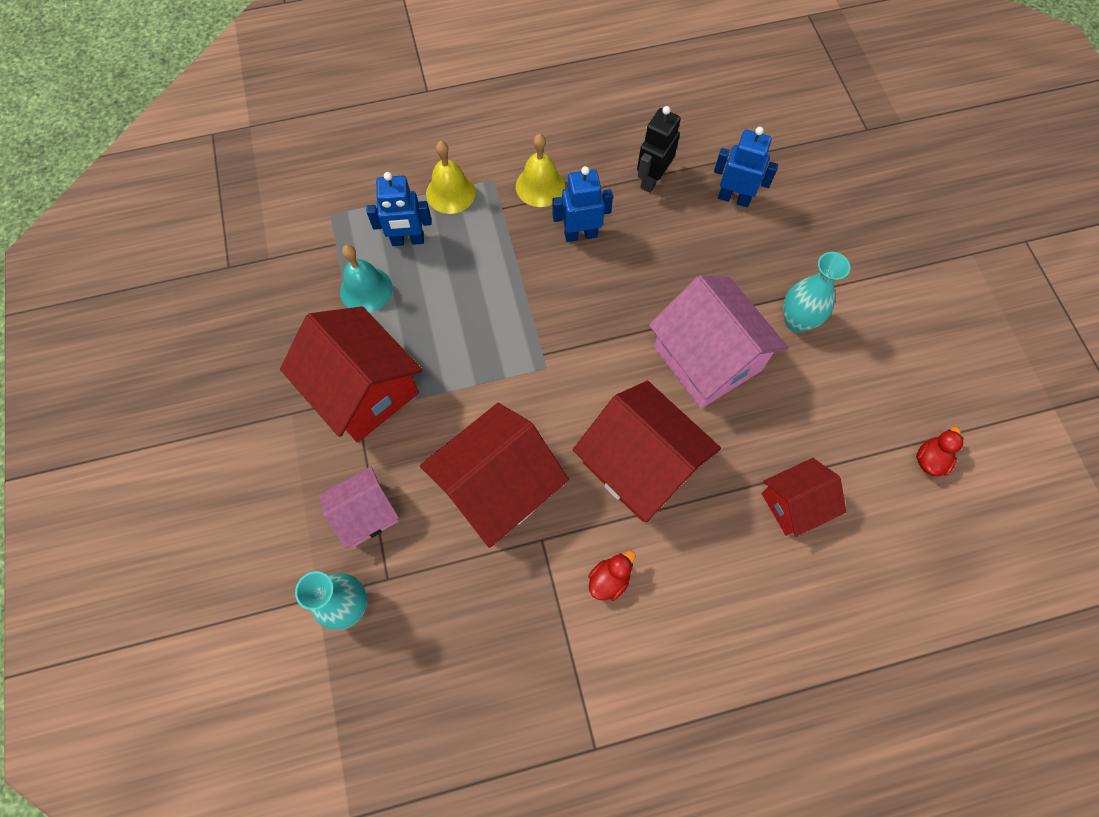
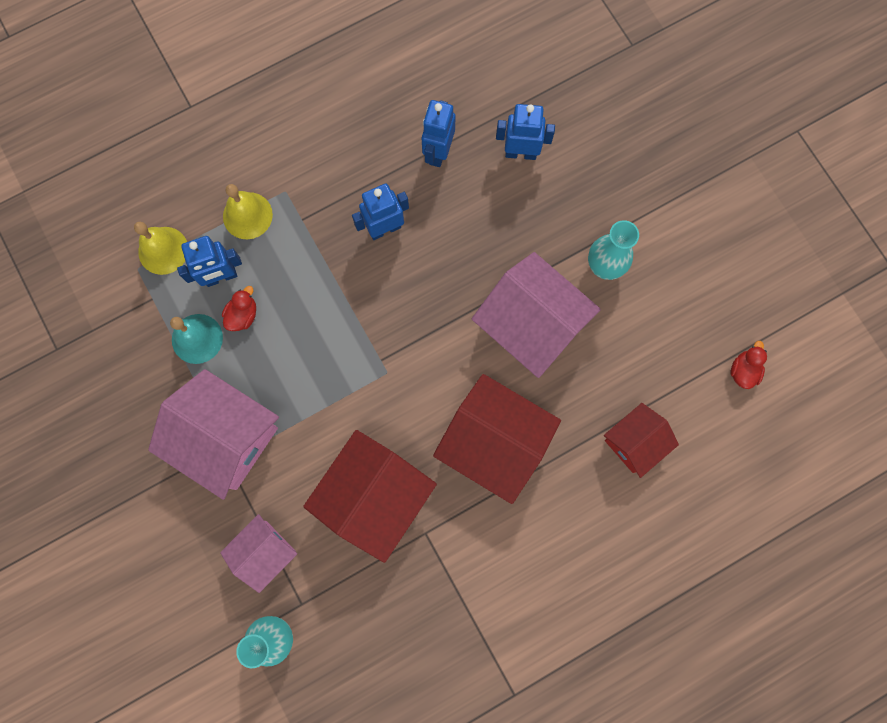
camera: 15 degrees left, 10 degrees up
red house [280,306,422,443] -> pink house [148,369,279,500]
yellow bell [516,134,565,207] -> yellow bell moved to [134,222,187,275]
red duck [588,551,635,601] -> red duck moved to [222,286,256,331]
black robot [637,106,681,193] -> blue robot [422,100,456,167]

